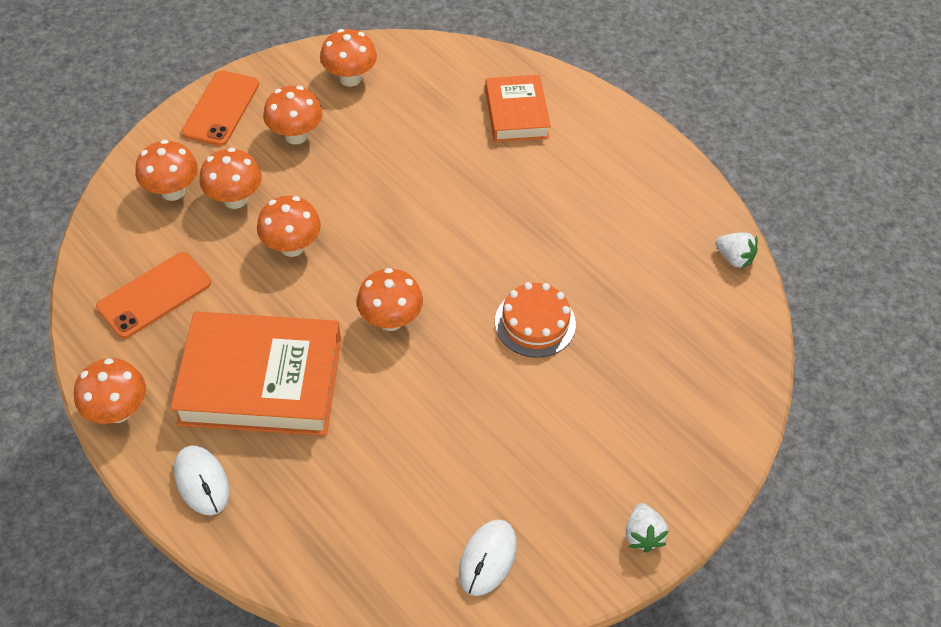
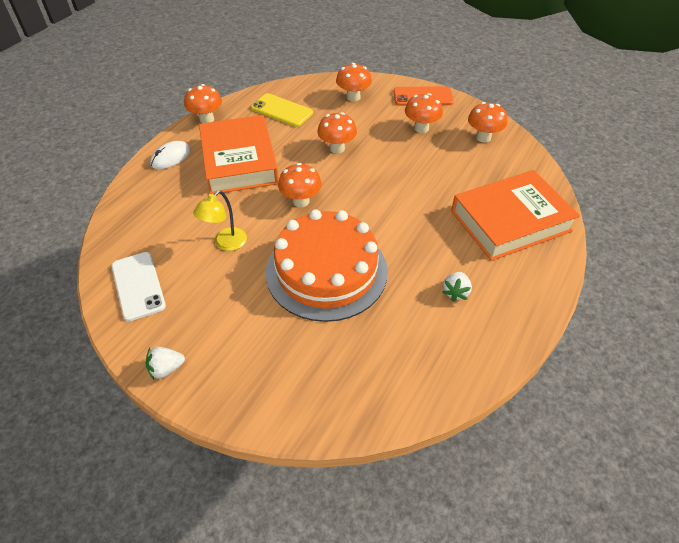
camera: 75 degrees right, 5 degrees down
orange phone [96,252,211,339] -> yellow phone [251,93,313,127]
orange mushroom [199,148,262,209] -> none
white mouse [459,520,517,596] -> white phone [112,252,166,321]
orange book [485,75,551,142] -> orange book [451,170,580,261], size x1.72
orange cake [495,282,576,358] -> orange cake [266,209,388,322], size x2.05
white strawberry [715,232,758,269] -> white strawberry moved to [442,272,472,302]
none -> yellow lamp [193,190,247,251]

